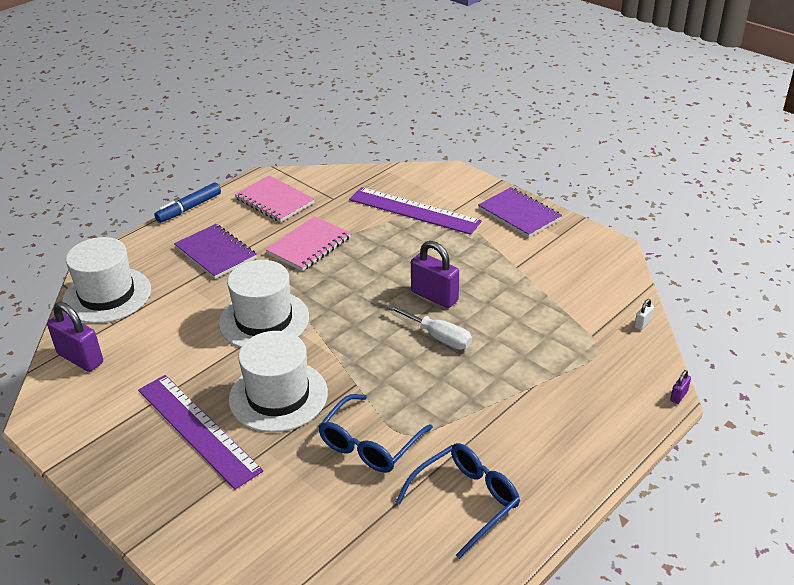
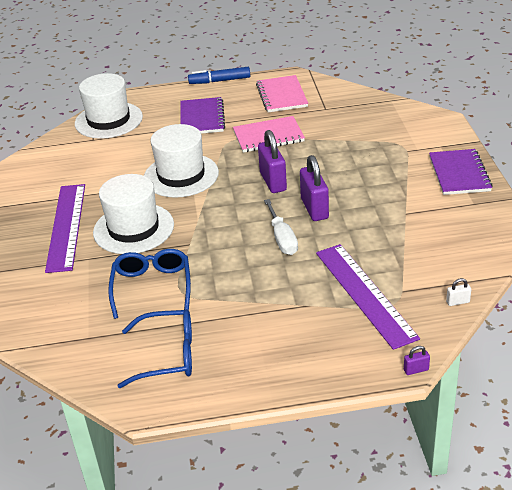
camera: 40 degrees right, 0 degrees up
purple padlock [47,302,103,372] -> purple padlock moved to [258,130,287,193]
blue glasses [318,394,433,473] -> blue glasses turned 105 degrees clockwise [108,249,191,319]
purple ruler [349,187,482,235] -> purple ruler moved to [316,244,420,350]

